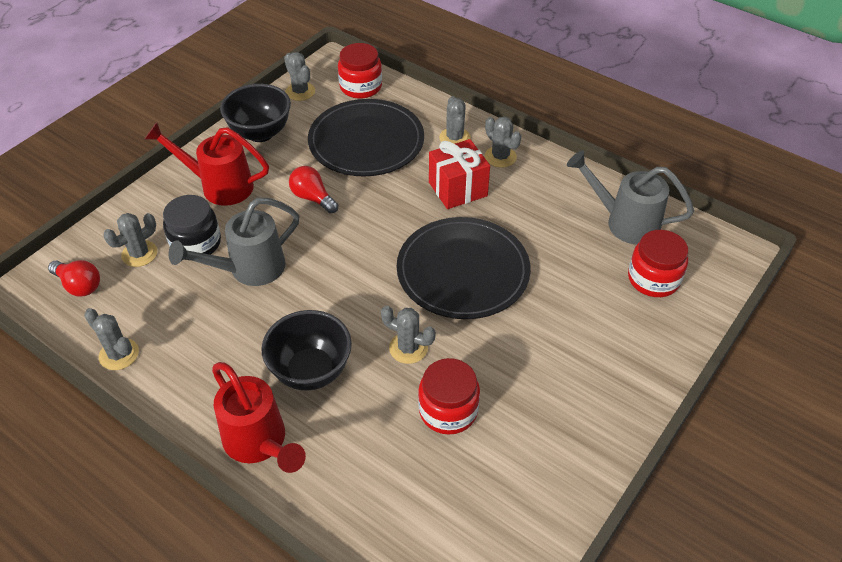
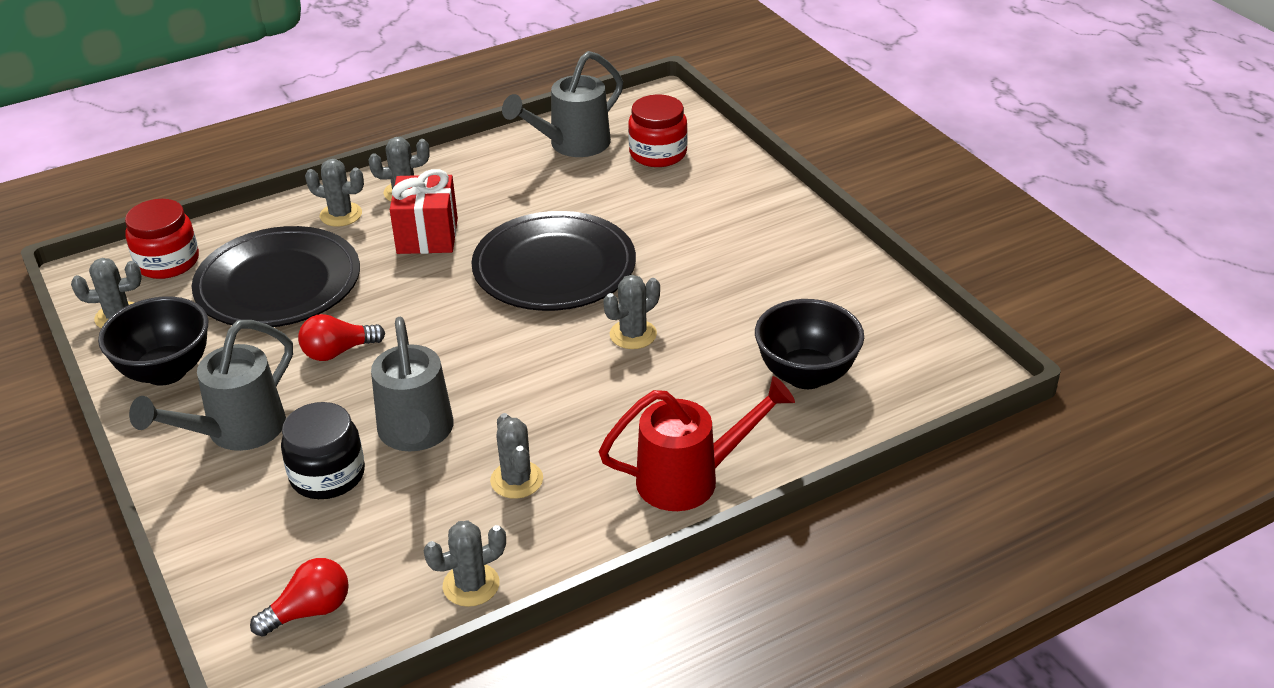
camera: 65 degrees left, 10 degrees down
grey cactus [103,213,158,267] -> grey cactus moved to [490,413,543,499]
red watering can [145,122,269,206] -> grey watering can [129,320,293,451]
black bowl [261,310,352,390] -> black bowl moved to [755,299,864,389]
red jar [418,358,480,435] -> none

